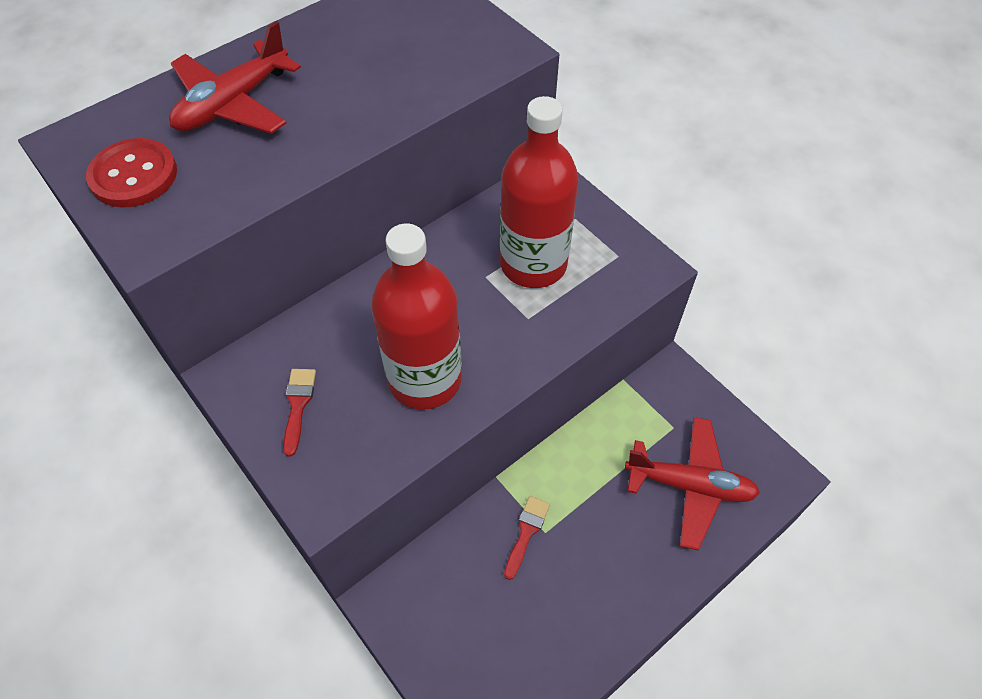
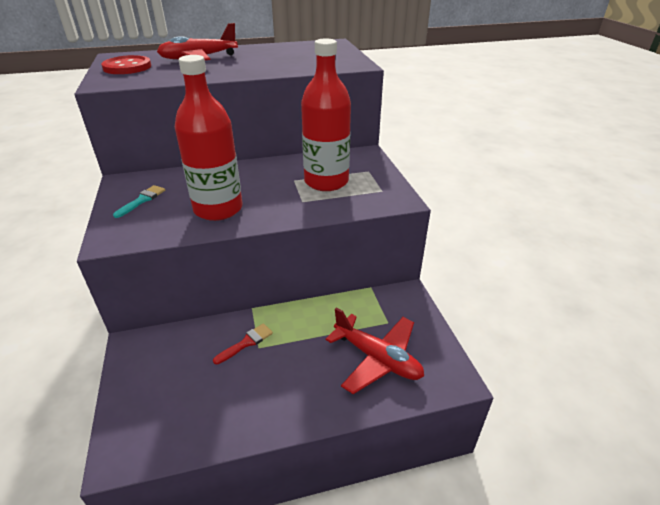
camera: 25 degrees right, 20 degrees down
red brush [283,369,316,457] -> turquoise brush [113,185,165,218]

